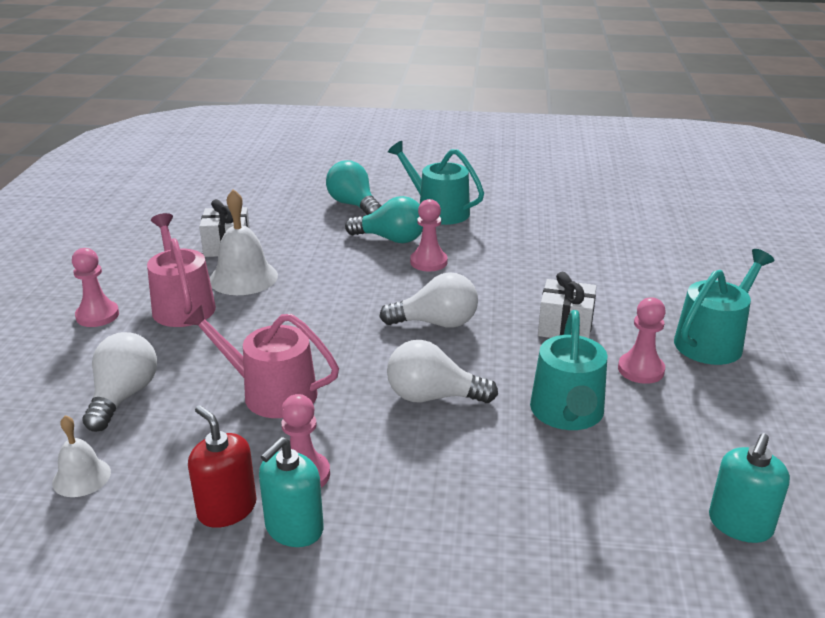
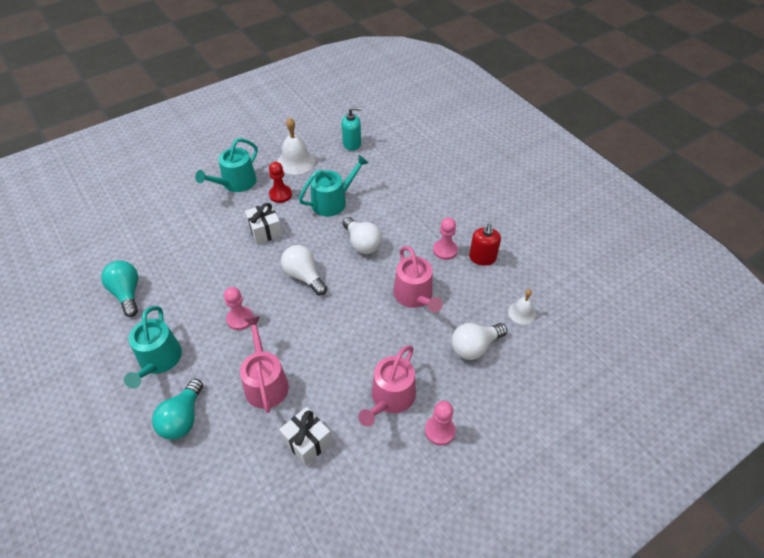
camera: 130 degrees left, 20 degrees up
white bell [210,189,278,295] -> white bell moved to [277,118,315,175]
turquoise soap dispenser [259,437,324,547] -> none
turquoise light bulb [345,196,423,243] -> turquoise light bulb moved to [101,261,138,317]
pink pawn [618,297,666,384] -> red pawn [269,162,292,203]
turquoise watering can [674,249,774,365] -> turquoise watering can turned 60 degrees counterclockwise [195,138,258,192]
none -> pink watering can [240,316,289,413]

